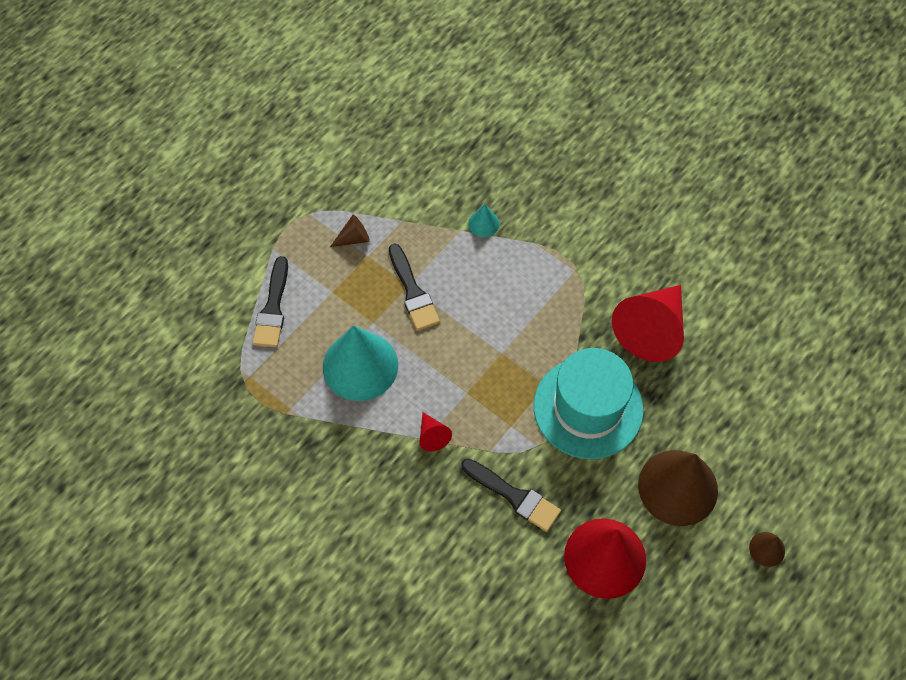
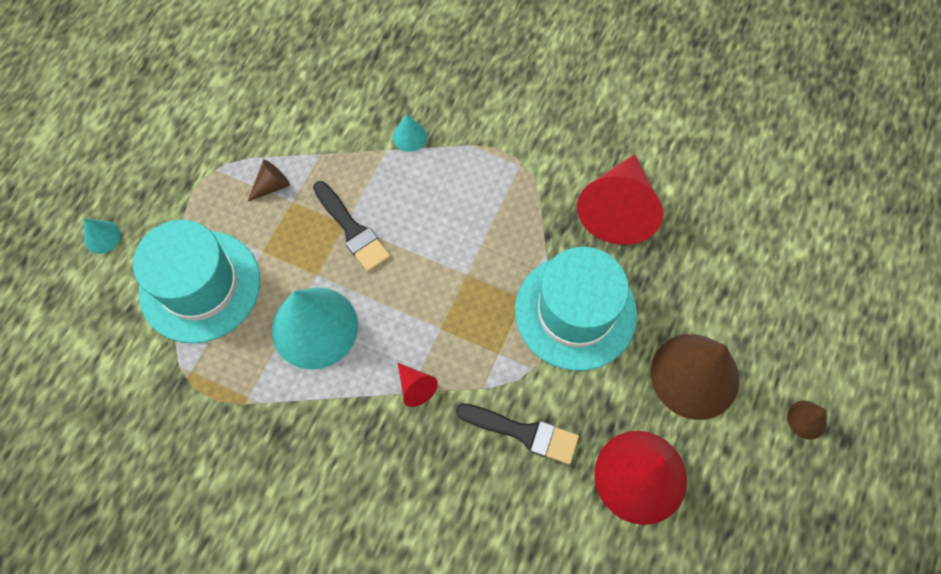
camera: 15 degrees left, 5 degrees up
black brush [253,256,288,347] -> turquoise hat [133,220,260,343]
none -> turquoise cone [83,218,121,254]

